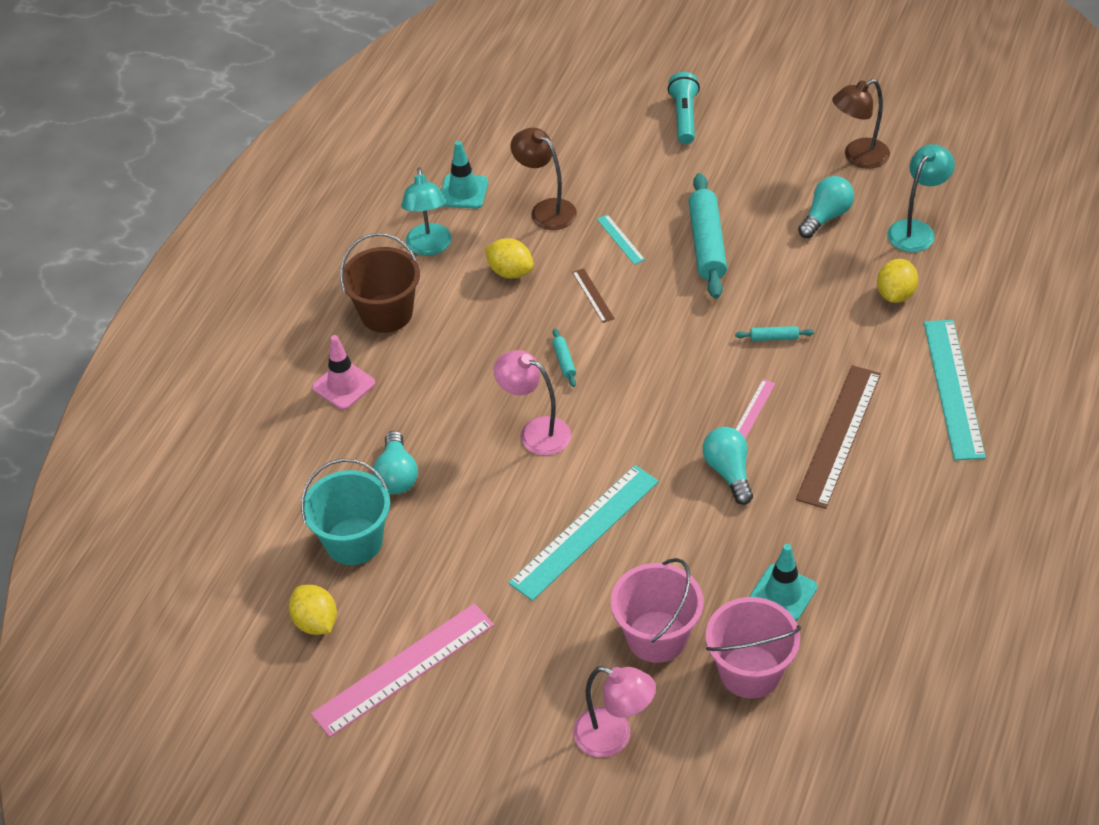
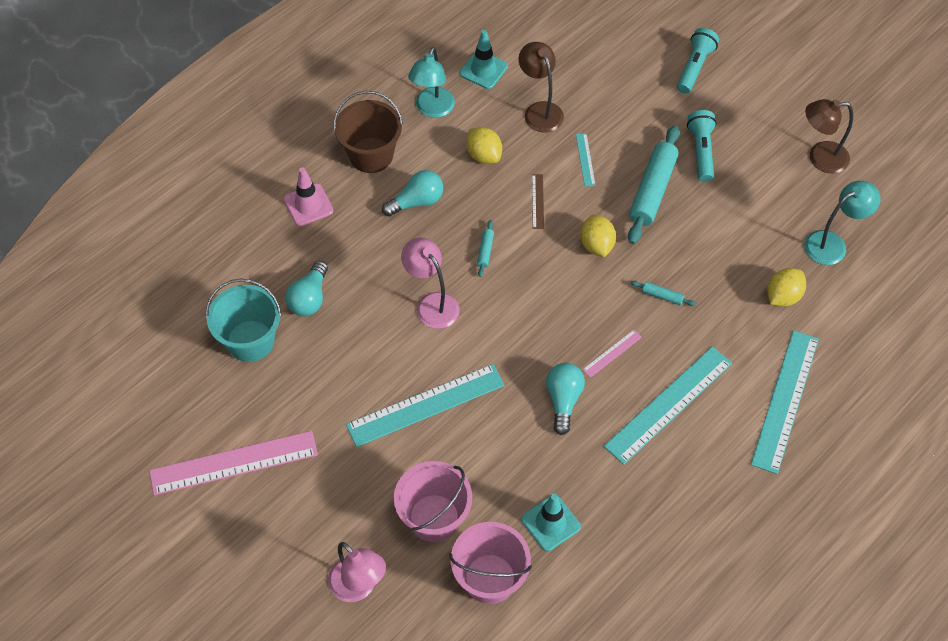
camera: 20 degrees right, 10 degrees up
yellow lemon [289,585,337,635] -> yellow lemon moved to [581,215,616,257]
brown ruler [796,365,881,509] -> turquoise ruler [604,346,732,465]
turquoise light bulb [798,176,854,238] -> turquoise light bulb moved to [382,170,443,217]
none -> turquoise flashlight [687,110,717,182]

